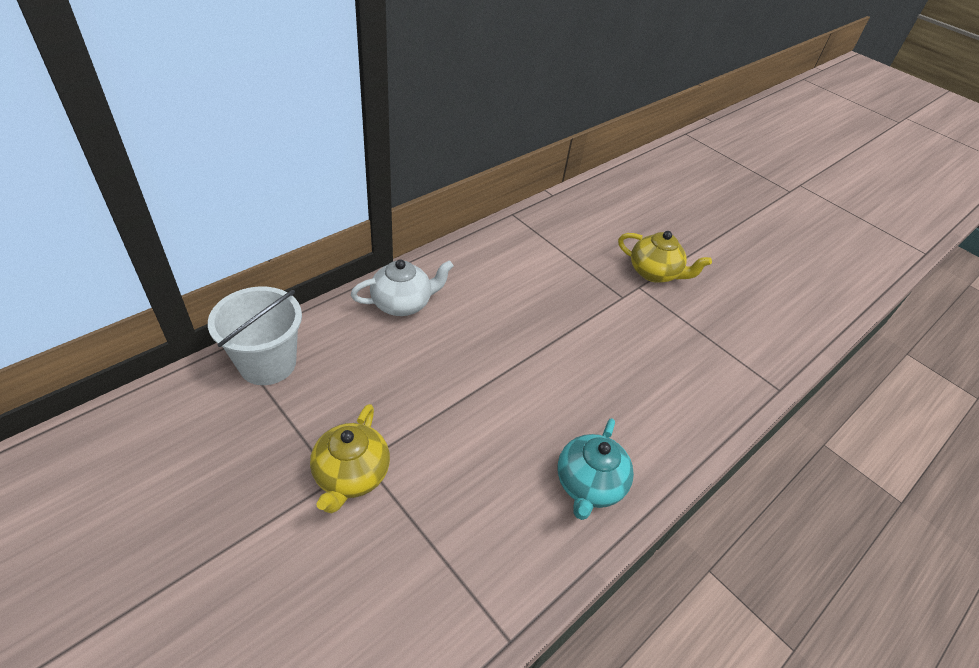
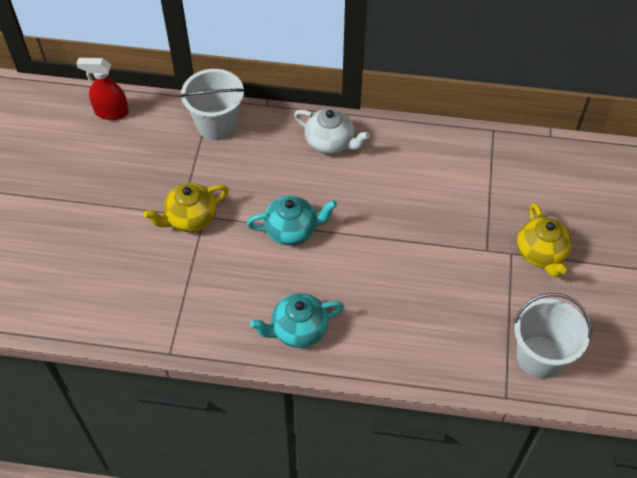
camera: 55 degrees right, 10 degrees up
none -> red spray bottle [76,58,129,120]
none -> turquoise teapot [247,196,337,245]
none -> white bucket [513,293,592,379]

